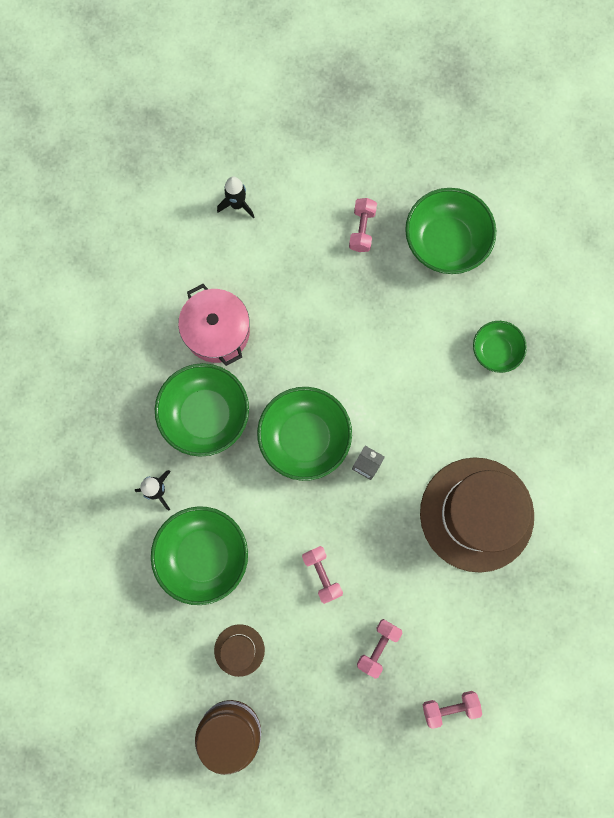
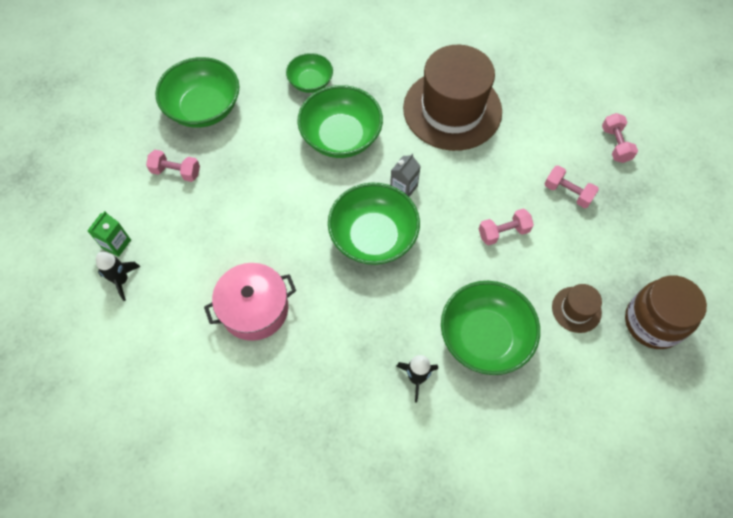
camera: 85 degrees left, 15 degrees down
green bowl [155,363,249,457] -> green bowl moved to [297,85,383,158]
none -> green carton [87,211,131,257]

